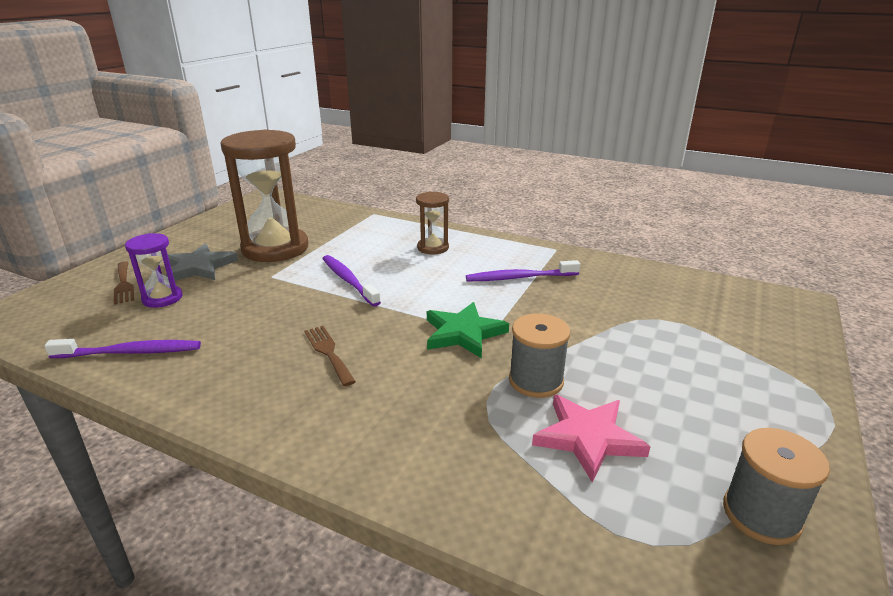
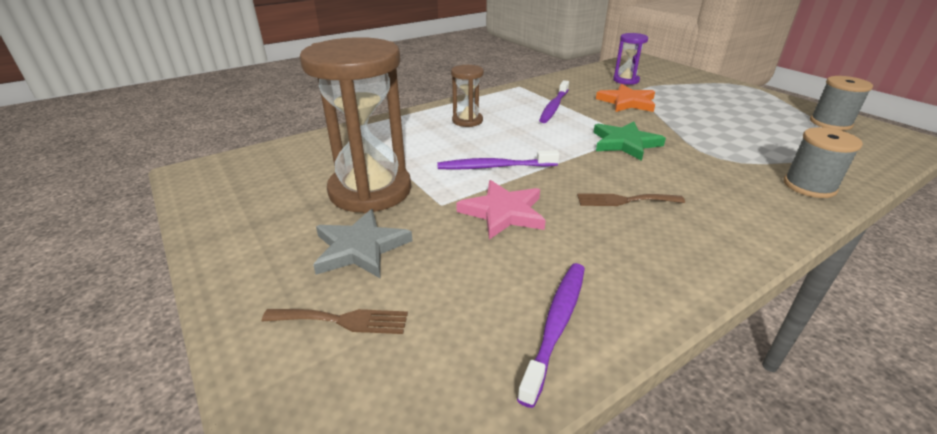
camera: 60 degrees left, 5 degrees up
purple hourglass [125,233,183,308] -> purple hourglass moved to [613,33,648,85]
grey spool [509,314,570,398] -> grey spool moved to [784,127,863,198]
pink star [532,394,651,482] -> pink star moved to [456,180,546,240]
none -> orange star [596,84,655,112]

